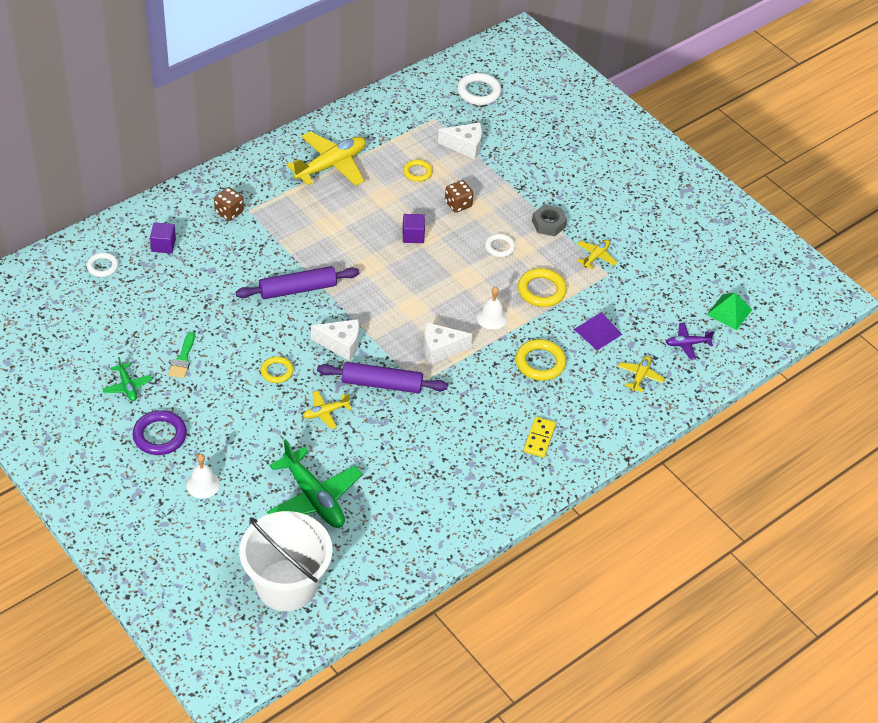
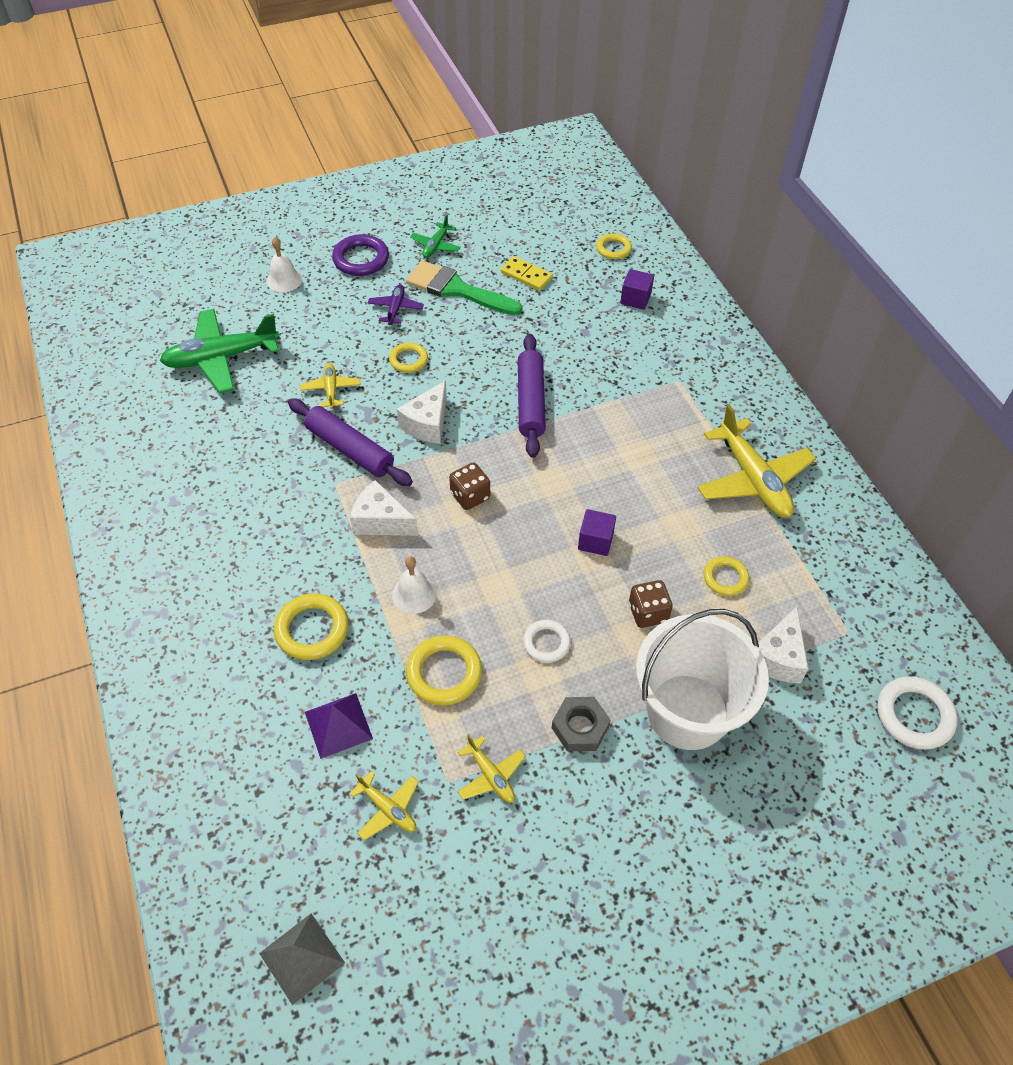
camera: 110 degrees right, 5 degrees up
white ring [87,252,118,277] -> yellow ring [596,233,632,259]
green plane [102,357,153,401] -> green plane turned 60 degrees counterclockwise [410,214,461,258]
green brush [168,332,195,378] -> green brush [406,260,522,315], size x1.83
brown dice [214,187,244,221] -> brown dice moved to [449,462,490,510]
white bucket [239,511,332,611] -> white bucket moved to [636,609,769,750]
purple rolling pin [317,362,448,393] -> purple rolling pin turned 75 degrees counterclockwise [288,398,413,486]
white cheese [424,323,473,365] -> white cheese turned 75 degrees counterclockwise [350,480,418,536]
yellow domino [524,417,556,458] -> yellow domino moved to [501,256,553,291]
yellow plane [618,356,665,392] -> yellow plane moved to [349,771,419,840]
purple plane [666,323,714,360] -> purple plane moved to [368,284,424,325]
green pyramid [707,293,752,330] -> grey pyramid [259,913,345,1005]

